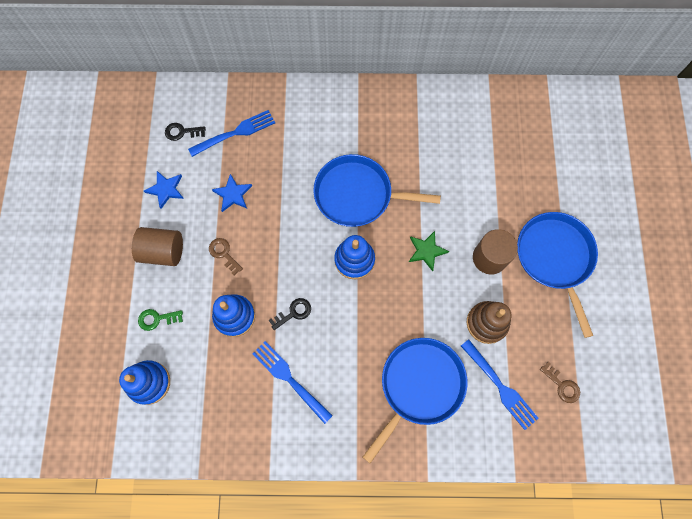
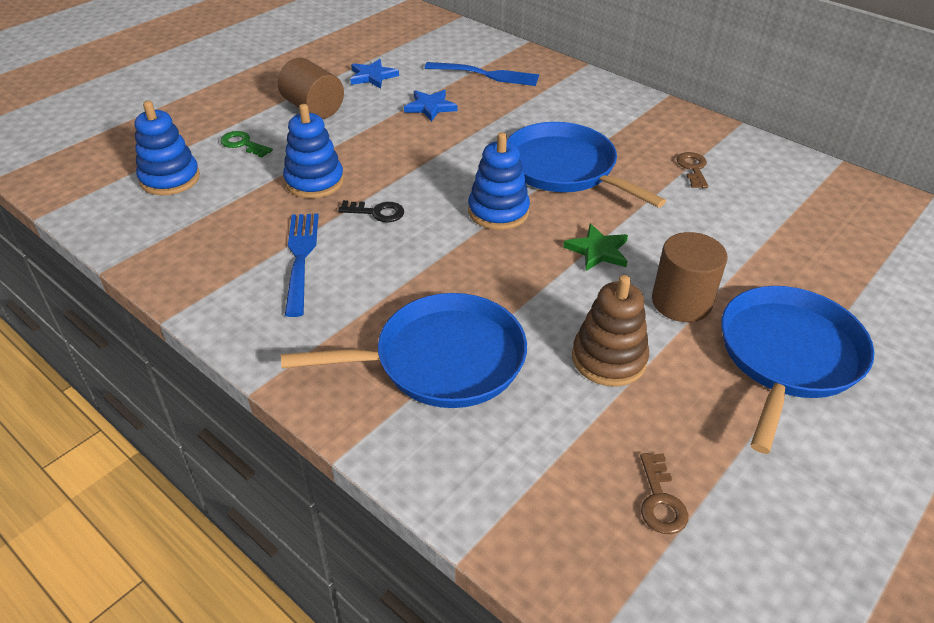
camera: 40 degrees right, 30 degrees down
black key [165,123,206,141] -> none
brown key [209,238,243,275] -> brown key moved to [677,152,708,188]
blue fork [461,339,539,430] -> none

